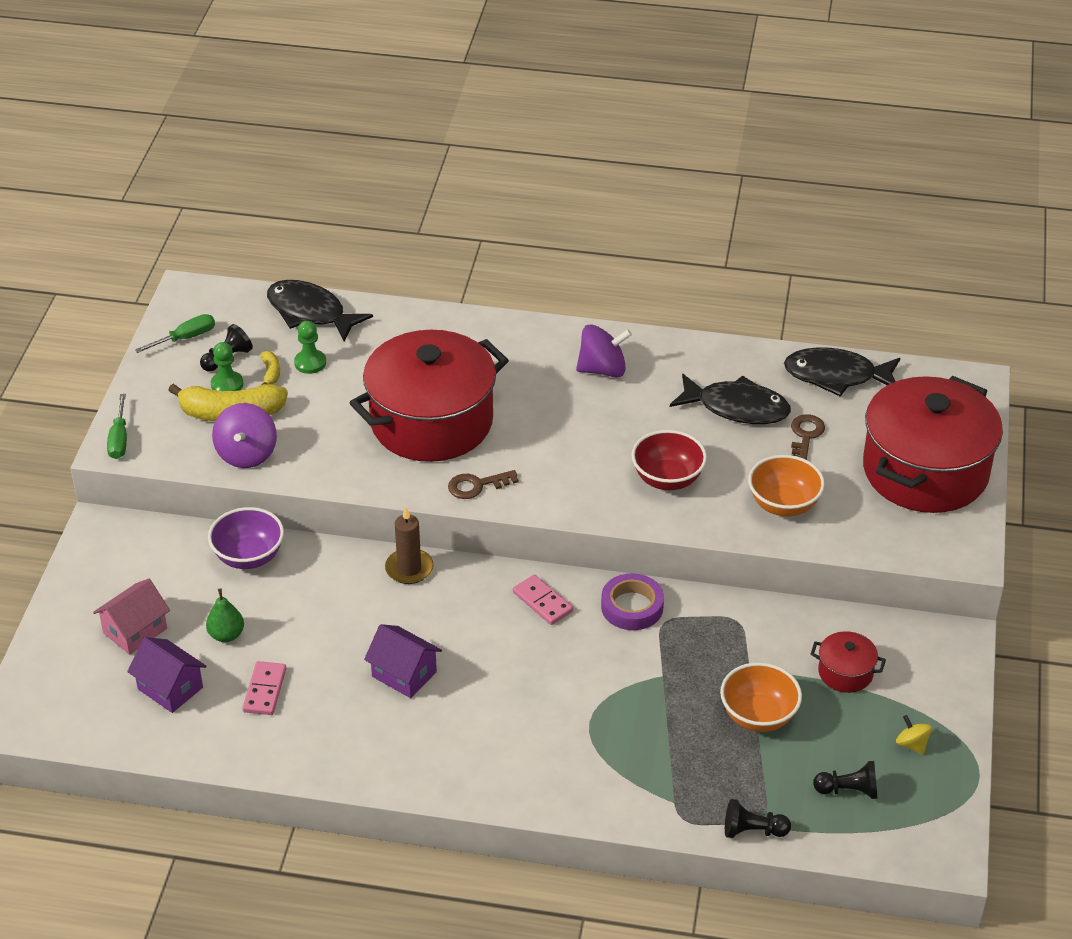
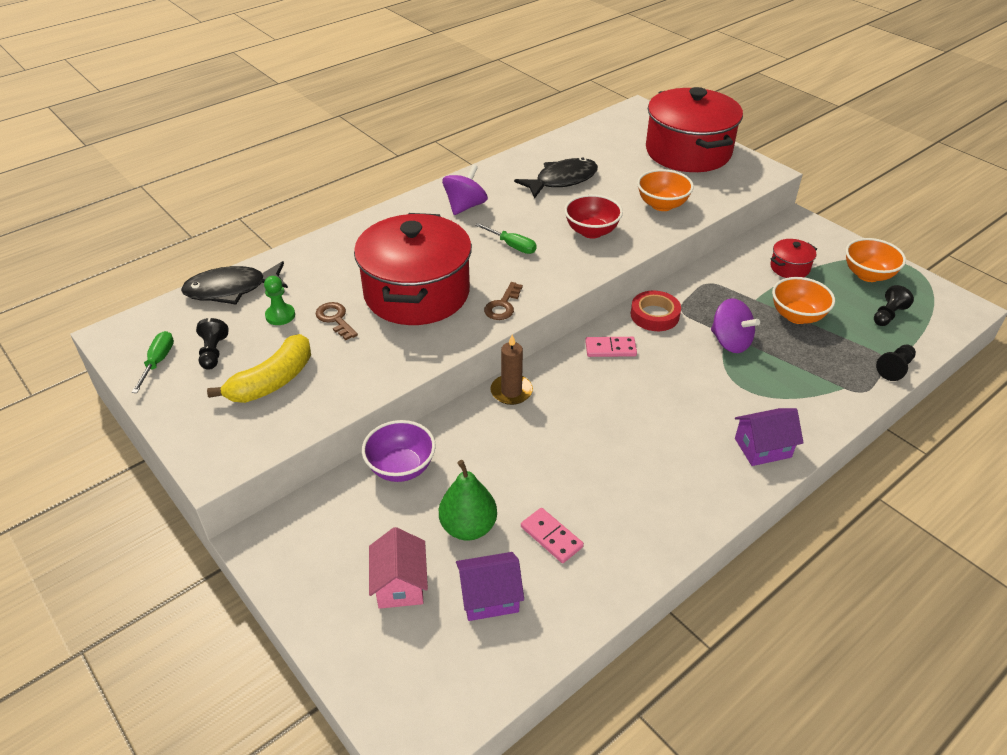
camera: 50 degrees left, 0 degrees up
green screwdriver [107,394,127,459] -> green screwdriver moved to [475,223,536,254]
green pear [206,588,244,642] -> green pear [439,460,497,541], size x1.56
green pawn [211,342,243,391] -> none
purple spinning top [212,403,277,468] -> purple spinning top moved to [711,298,760,353]
yellow banana [261,351,280,385] -> none
purple house [364,624,442,698] -> purple house moved to [735,408,804,466]
purple tape [601,573,664,630] -> red tape [631,291,681,331]
black fish [784,347,900,396] -> none
brown key [791,414,825,460] -> brown key moved to [316,302,358,340]
yellow spinning top [896,715,932,755] -> orange bowl [846,238,906,282]

